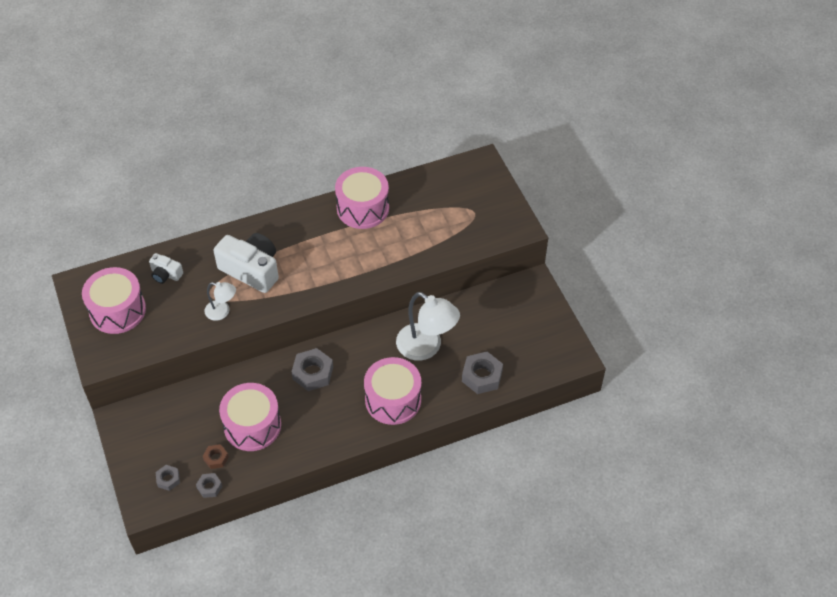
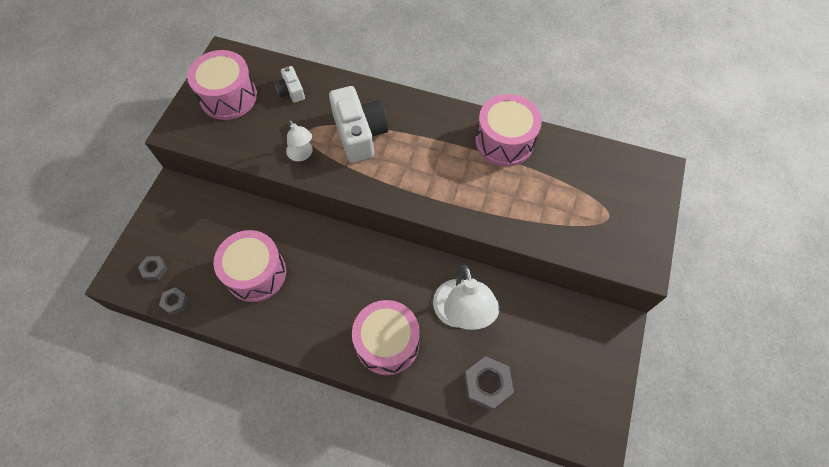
camera: 40 degrees right, 10 degrees up
brown nut [203,444,229,469] -> none
grey nut [292,348,333,391] -> none

